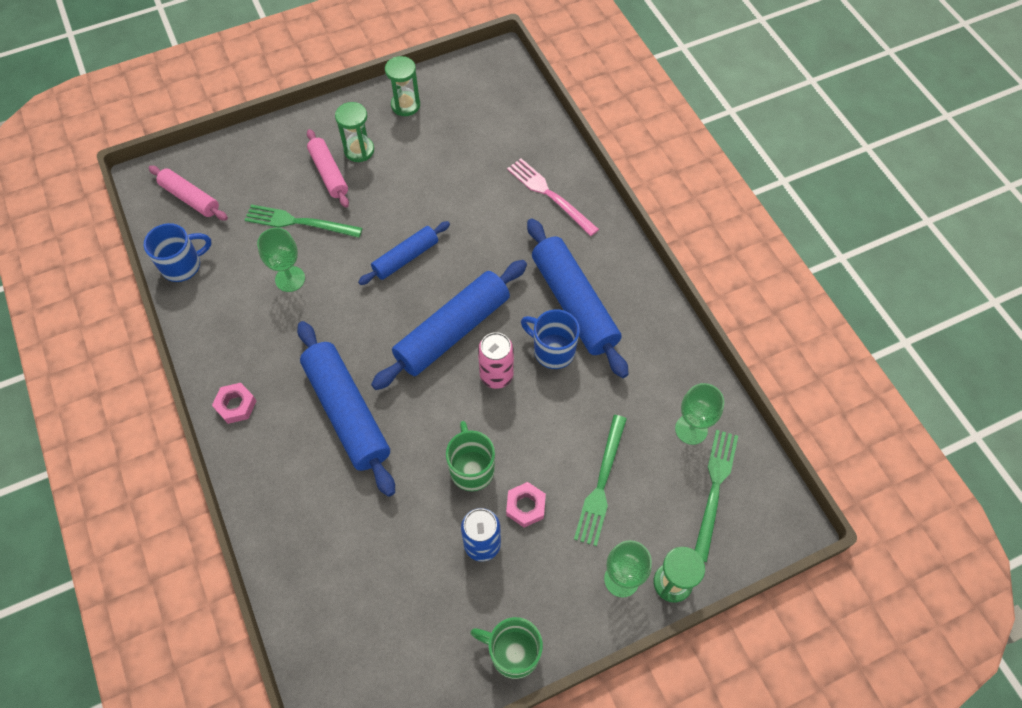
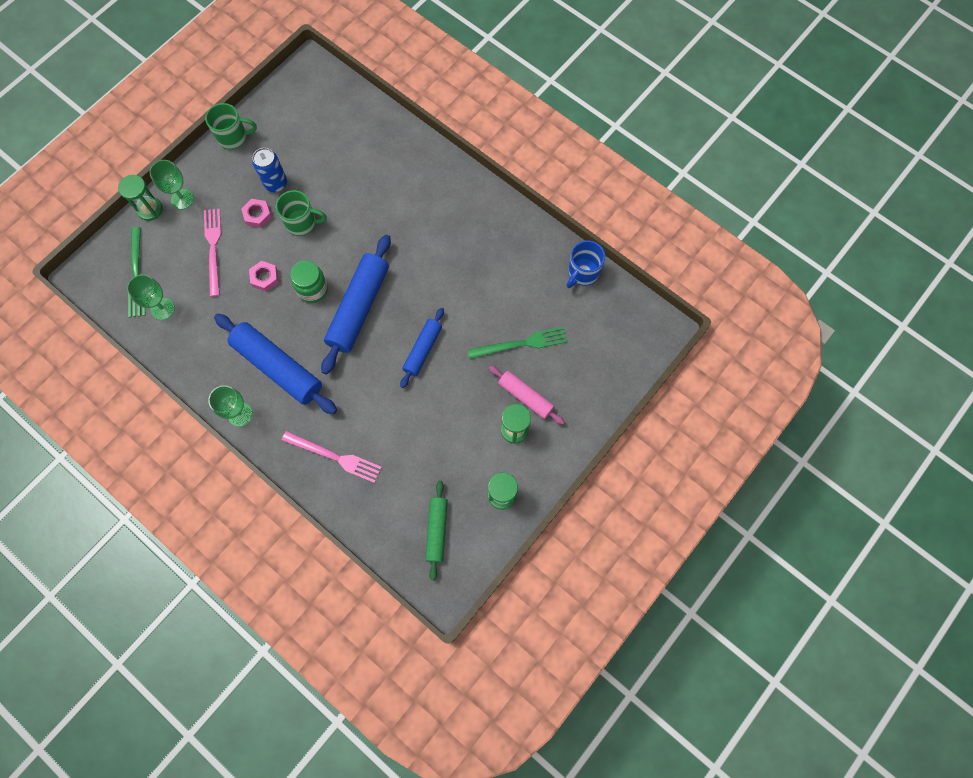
camera: 155 degrees right, 10 degrees up
pink rolling pin [148,166,228,221] -> none
pink nut [212,383,256,424] -> pink nut moved to [249,261,279,292]
green goblet [257,228,305,292] -> green goblet moved to [208,385,253,427]
blue rolling pin [297,321,395,497] -> none
green mug [446,421,495,491] -> green mug turned 45 degrees counterclockwise [276,190,327,236]
pink can [478,332,514,389] -> green jar [290,261,328,303]
blue mug [521,309,580,369] -> none
green fork [574,415,627,546] -> pink fork [204,209,221,297]
none -> green rolling pin [425,481,448,581]

